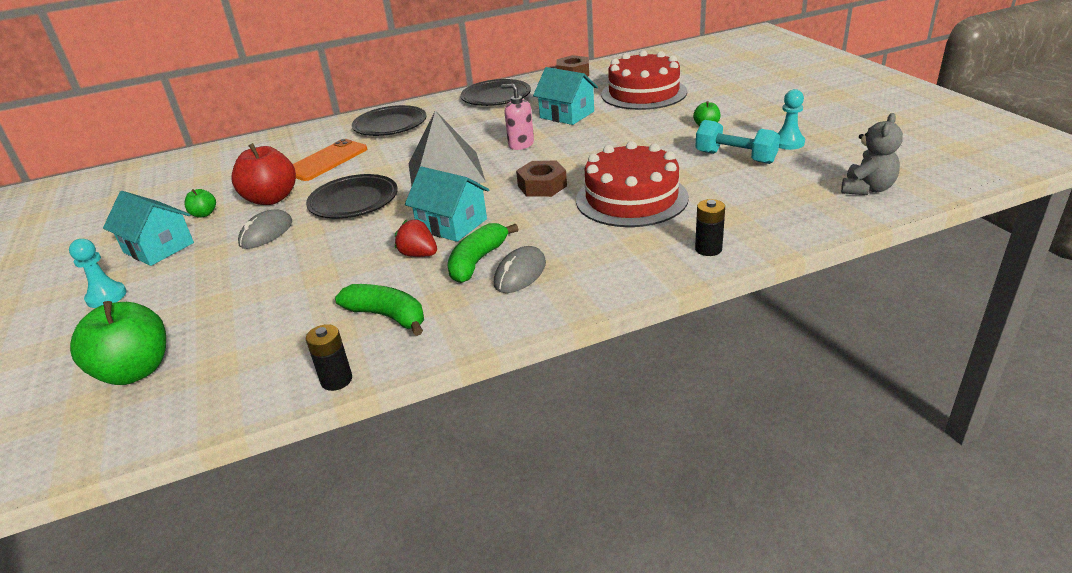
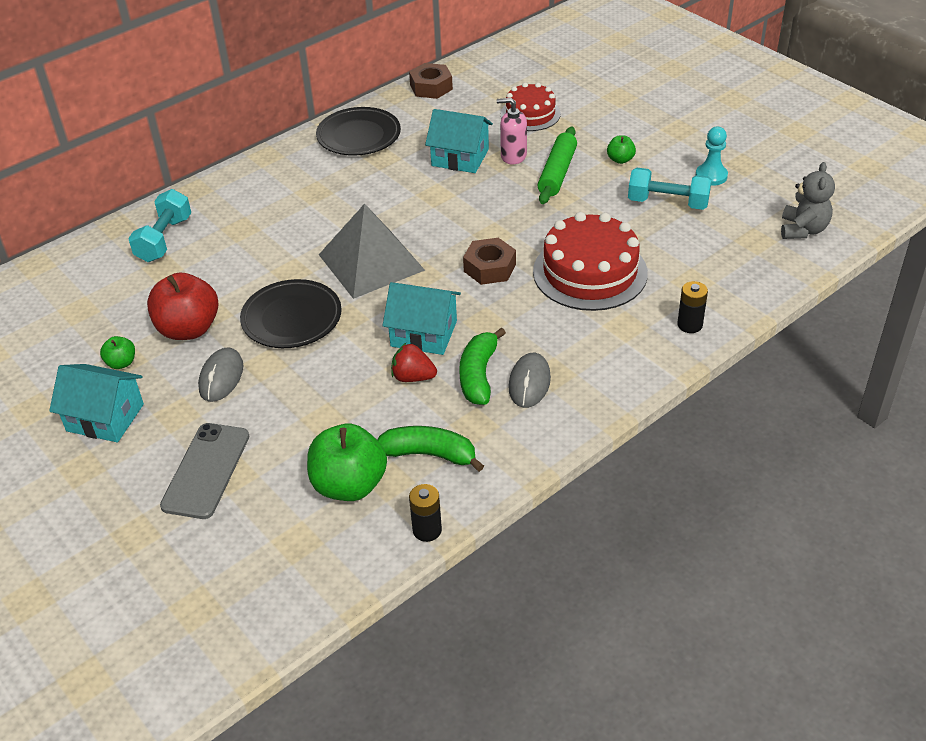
camera: 20 degrees left, 10 degrees up
turquoise pawn [69,239,127,308] -> none
green apple [70,301,166,385] -> green apple moved to [307,424,387,501]
orange phone [293,139,367,181] -> none
black plate [352,105,427,136] -> none
pink soap dispenser [501,84,534,150] -> pink soap dispenser moved to [497,98,527,164]
red cake [601,50,687,110] -> red cake [501,82,561,131], size x0.62
none -> turquoise dumbbell [128,189,191,262]
none -> grey phone [160,423,249,519]
none -> green rolling pin [538,127,577,204]

